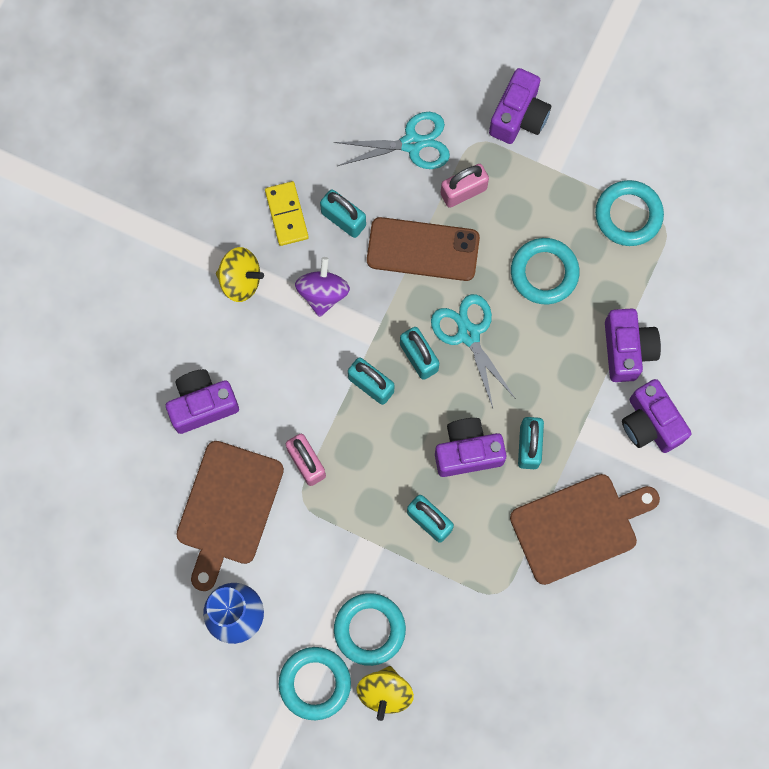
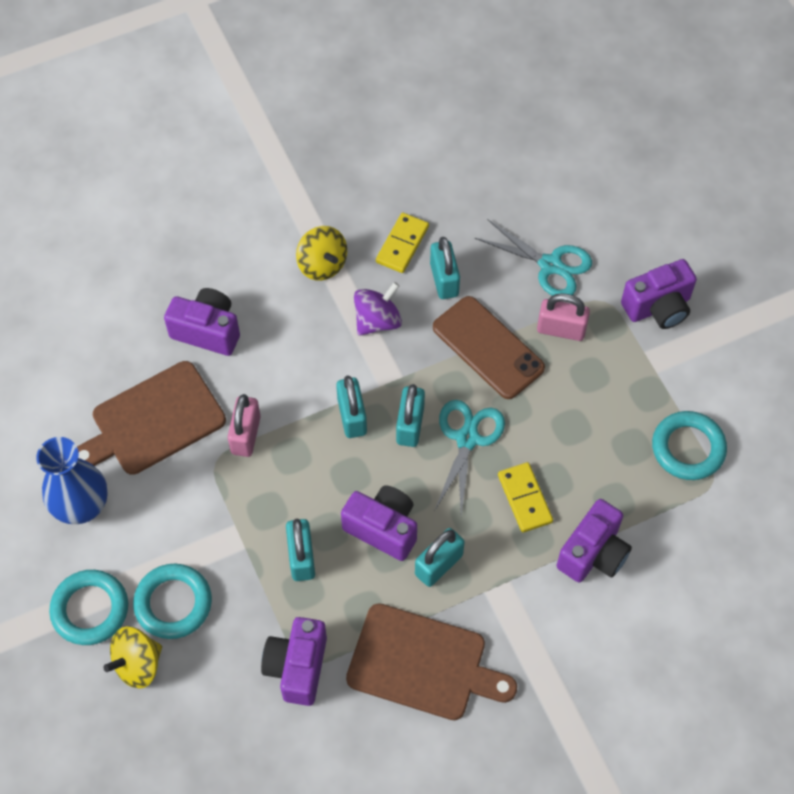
camera: 40 degrees right, 15 degrees down
turquoise ring [511,238,580,304] -> none
purple camera [622,379,691,453] -> purple camera moved to [261,617,327,706]
none -> yellow domino [498,462,553,532]

